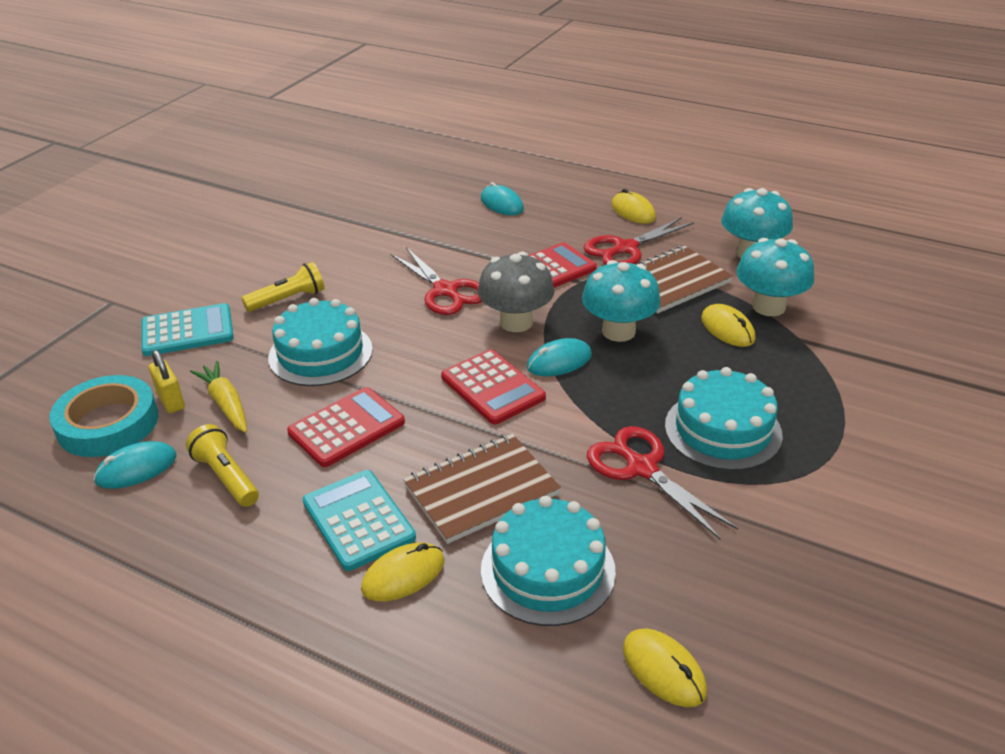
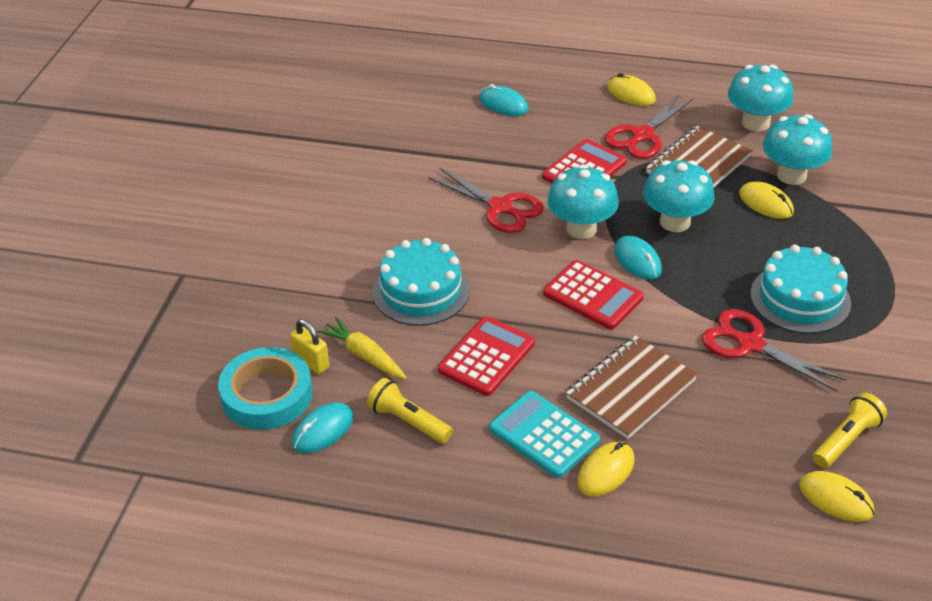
camera: 15 degrees left, 5 degrees up
turquoise calculator [141,303,234,356] -> none
yellow flashlight [242,262,325,312] -> yellow flashlight moved to [813,392,887,468]
grey mushroom [478,252,555,332] -> turquoise mushroom [547,164,619,239]
turquoise cake [481,496,616,626] -> none
turquoise mouse [527,338,592,376] -> turquoise mouse turned 75 degrees counterclockwise [615,236,662,280]

